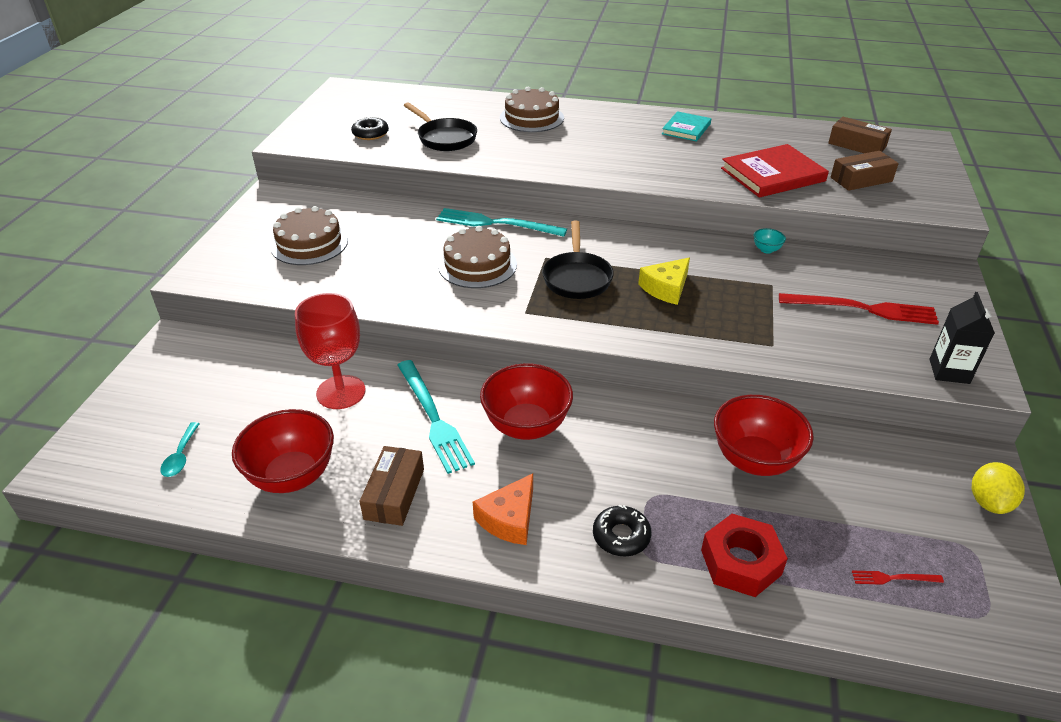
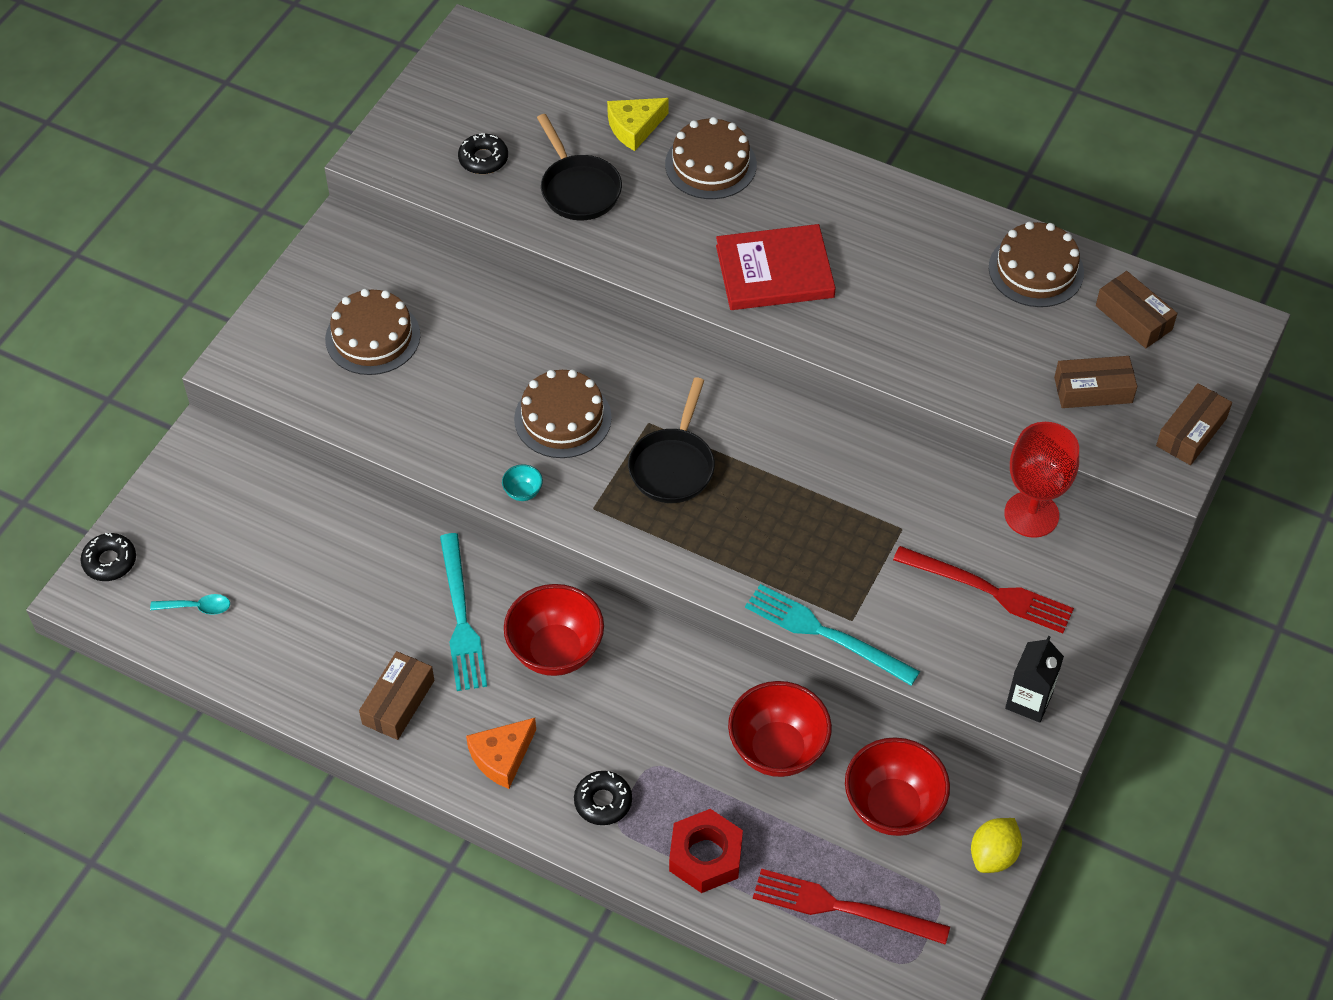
camera: 15 degrees right, 15 degrees up
turquoise spoon [160,422,200,477] -> turquoise spoon turned 105 degrees counterclockwise [150,594,230,615]
red bowl [232,409,334,493] -> red bowl moved to [845,737,950,836]
red goblet [295,293,365,409] -> red goblet moved to [1004,422,1079,538]
turquoise fork [436,208,567,237] -> turquoise fork moved to [745,584,920,686]
yellow cheese [638,258,690,305] -> yellow cheese moved to [607,98,669,151]
turquoise book [662,111,711,142] -> none
red book [721,144,829,198] -> red book moved to [716,224,836,310]
turquoise bowl [753,228,786,254] -> turquoise bowl moved to [502,464,543,501]
red fork [852,571,944,585] -> red fork [753,869,950,945], size x2.28
none -> black donut [81,533,136,581]
none -> brown cake [989,221,1084,307]
none -> brown box [1156,383,1232,465]

